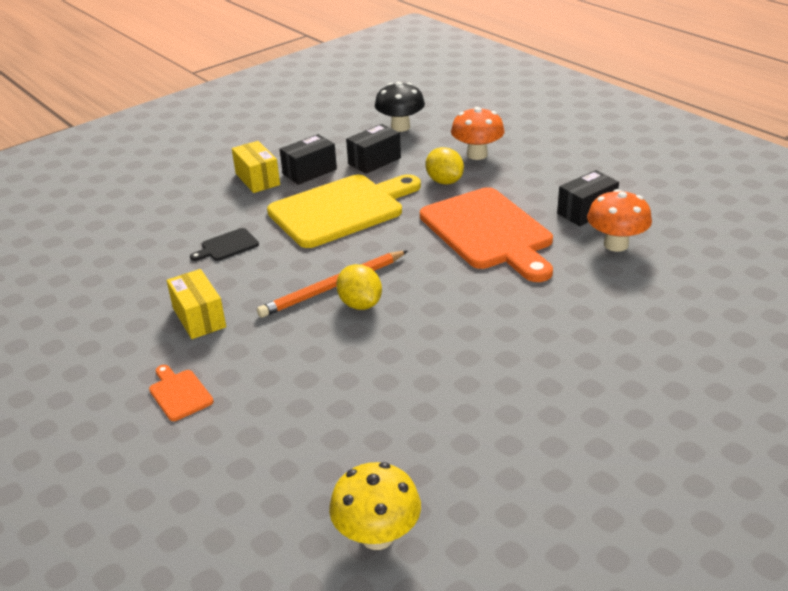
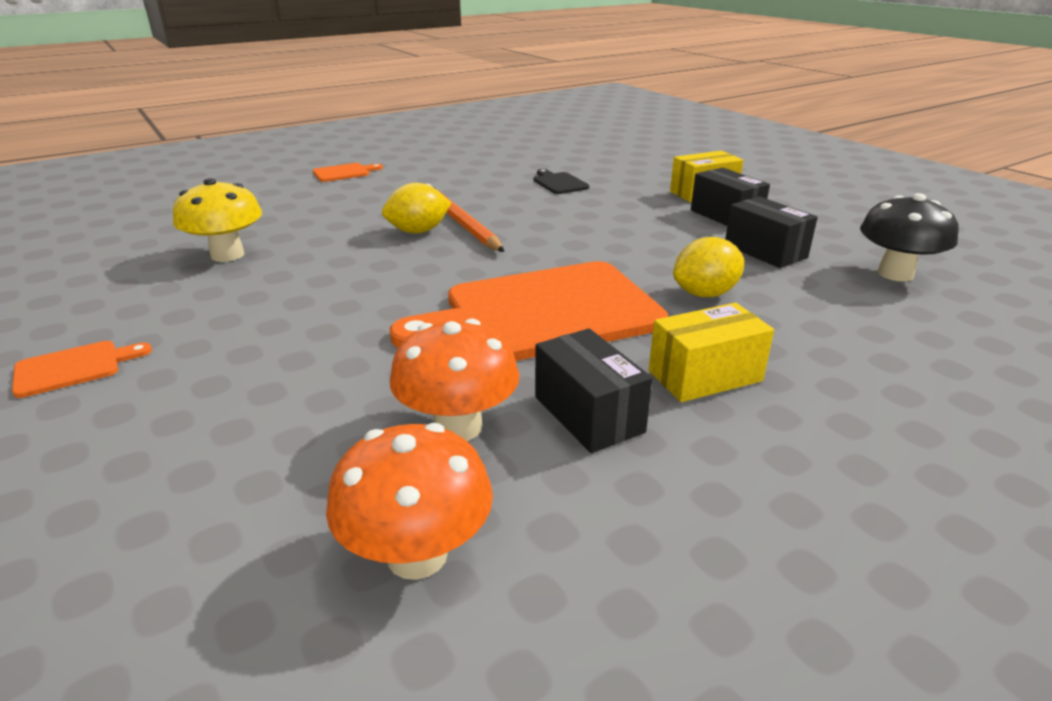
camera: 95 degrees right, 5 degrees down
yellow box [167,269,226,339] -> yellow box moved to [649,303,774,402]
yellow cutting board [267,174,421,248] -> none
yellow mushroom [329,462,421,550] -> yellow mushroom moved to [173,178,262,262]
orange mushroom [451,107,505,160] -> orange mushroom moved to [326,423,493,580]
none -> orange cutting board [12,341,152,398]

